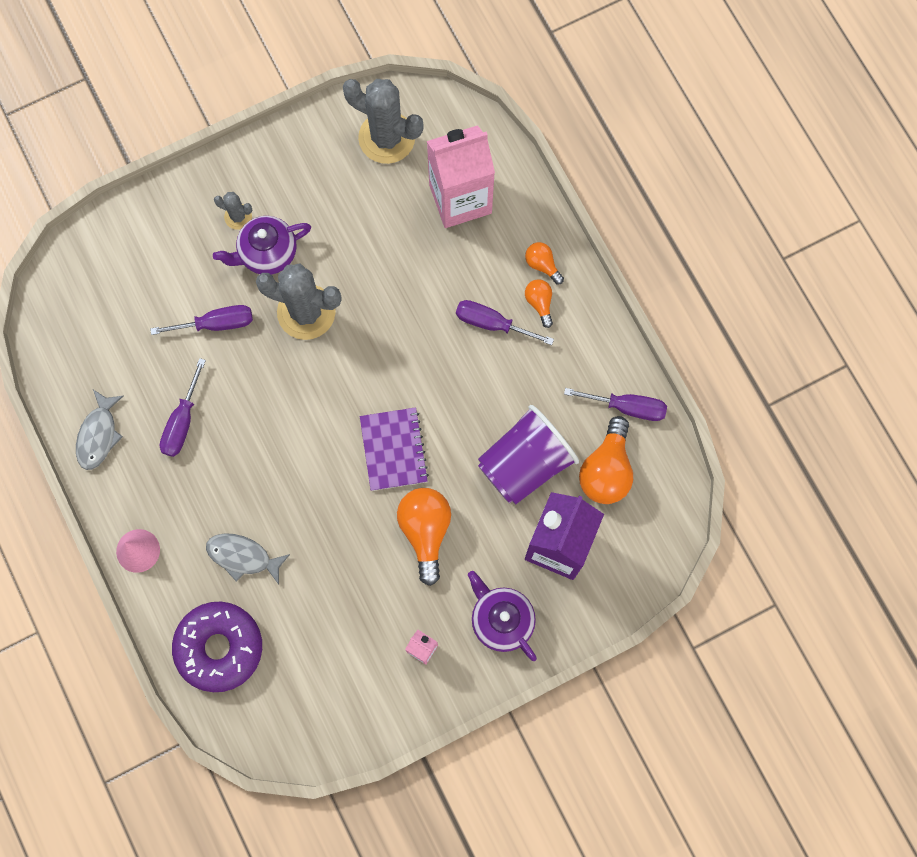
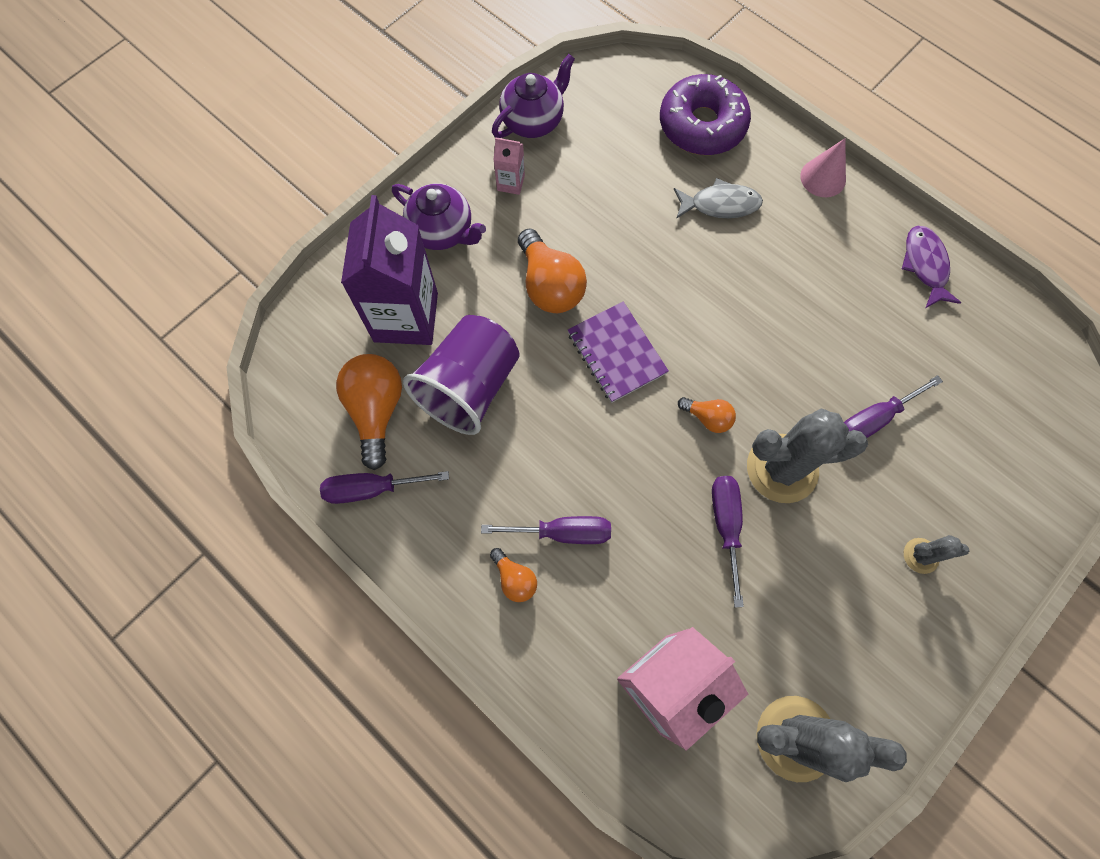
camera: 160 degrees right, 5 degrees down
grey fish [76,390,123,470] -> purple fish [902,226,961,308]
purple screwdriver [160,358,206,457] -> purple screwdriver moved to [712,476,744,607]
purple teapot [213,216,311,275] -> purple teapot moved to [492,54,575,138]
orange light bulb [525,242,564,284] -> orange light bulb moved to [678,397,736,433]

